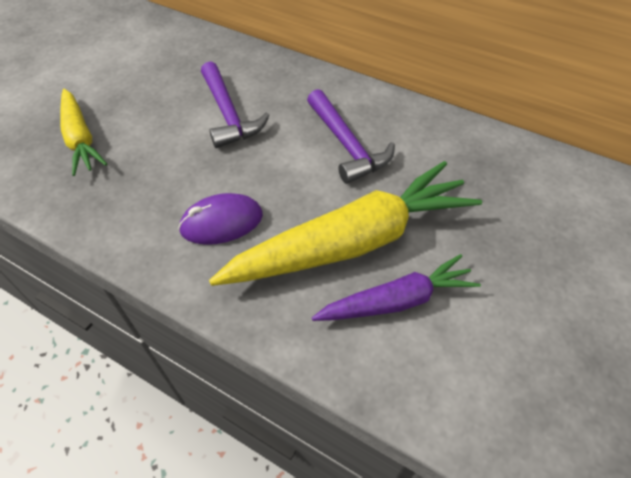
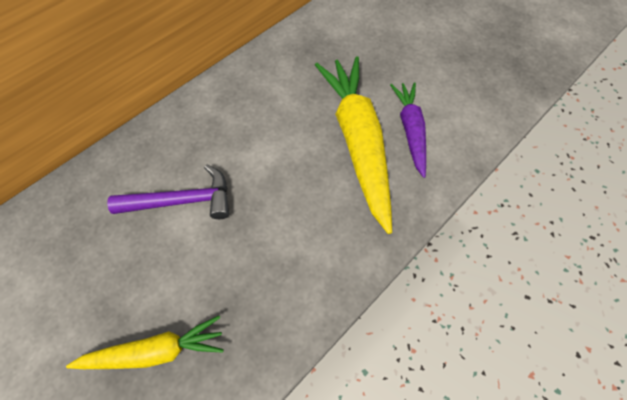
camera: 75 degrees left, 10 degrees up
purple mouse [178,193,263,245] -> none
purple hammer [307,89,395,184] -> none

